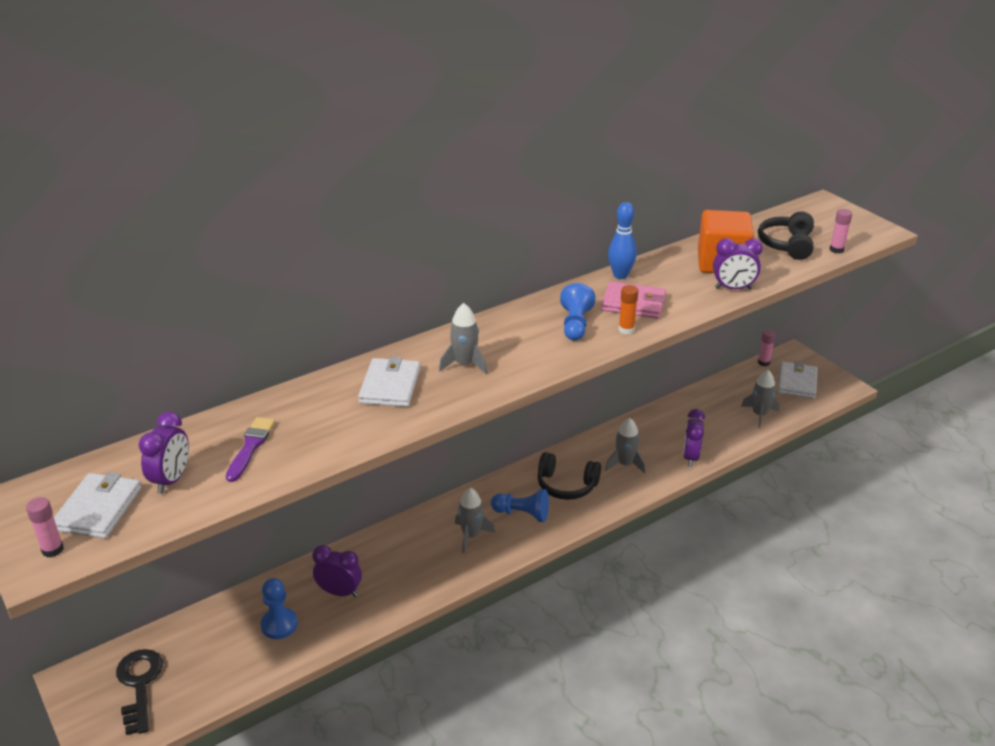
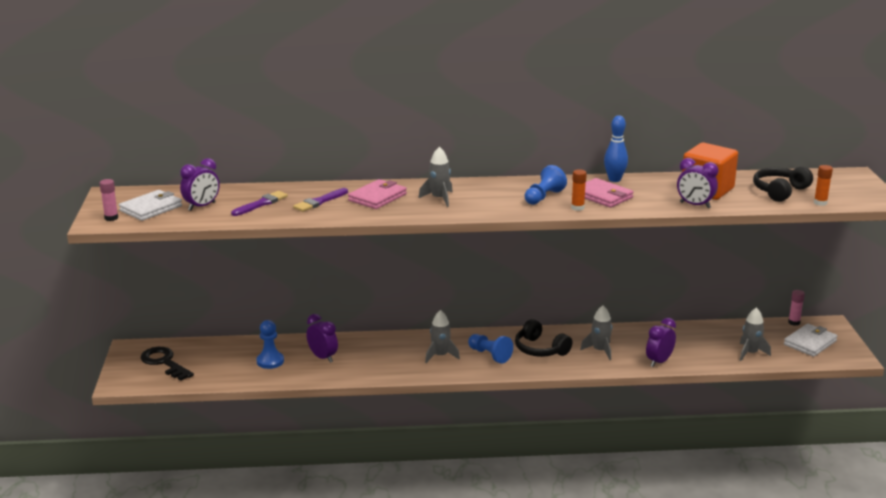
camera: 30 degrees right, 10 degrees down
black key [116,649,163,735] -> black key turned 60 degrees counterclockwise [141,347,194,381]
white wallet [358,356,420,407] -> pink wallet [348,179,407,209]
pink glue stick [830,209,852,253] -> orange glue stick [814,165,833,206]
none -> purple brush [293,188,348,212]

